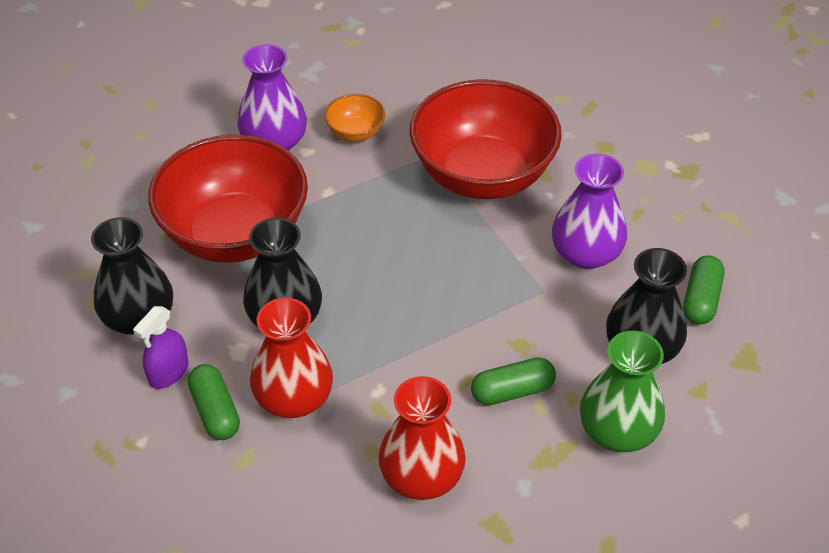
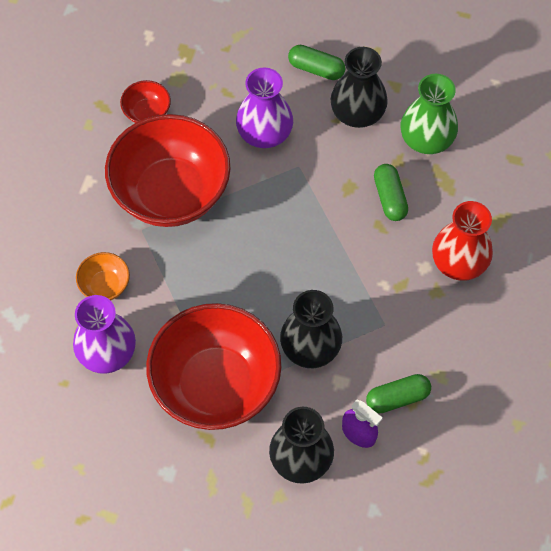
camera: 85 degrees left, 15 degrees up
red vase [250,298,333,418] -> none
none -> red bowl [120,80,171,123]

